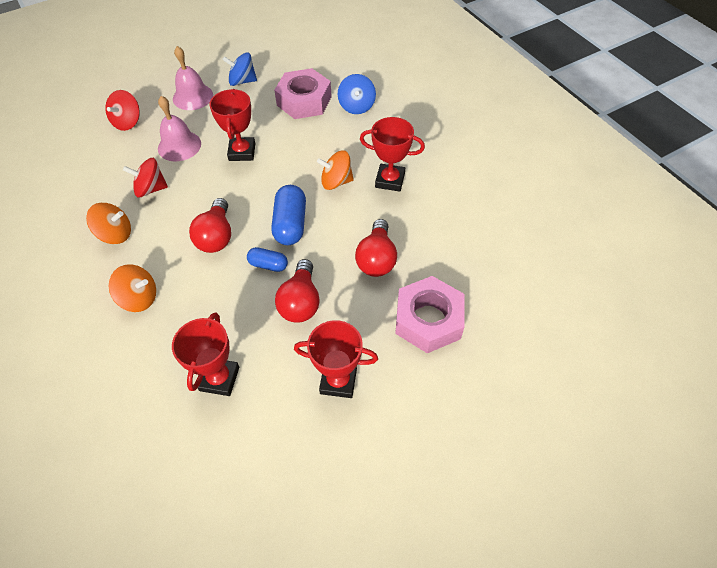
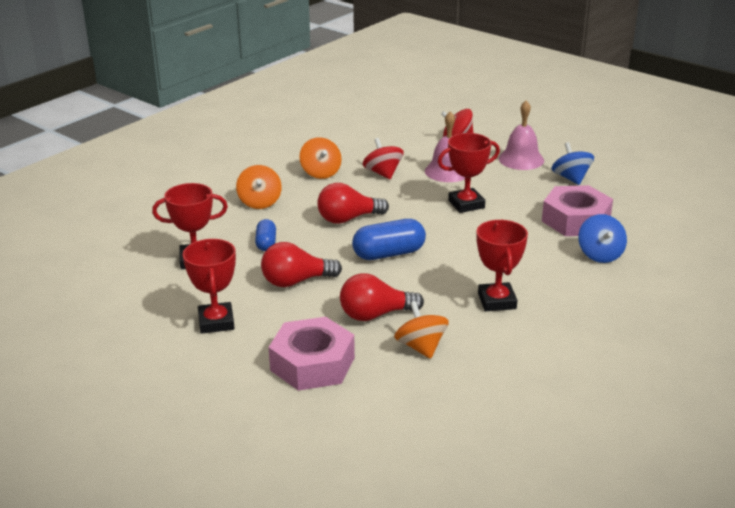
camera: 70 degrees right, 25 degrees down
blue capsule [247,247,288,272] -> blue capsule moved to [255,219,276,251]
orange spinning top [317,150,354,190] -> orange spinning top moved to [394,301,449,359]
blue spinning top [338,74,376,114] -> blue spinning top turned 75 degrees counterclockwise [578,214,627,263]

